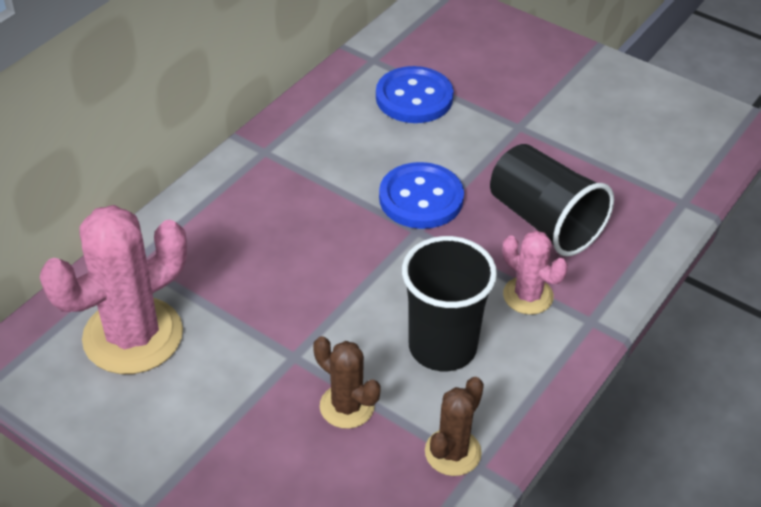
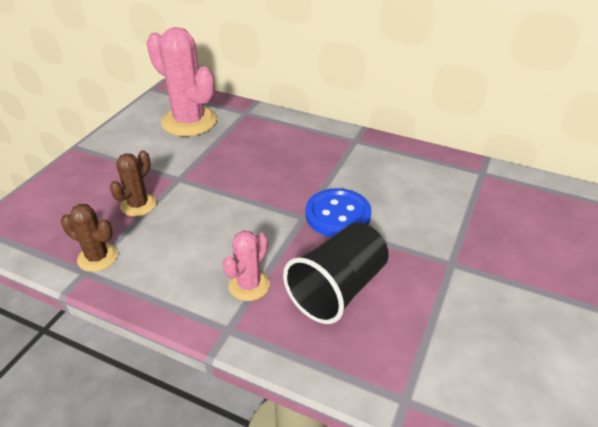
camera: 80 degrees right, 5 degrees down
blue button [376,66,454,123] -> none
black cup [402,236,497,371] -> none

